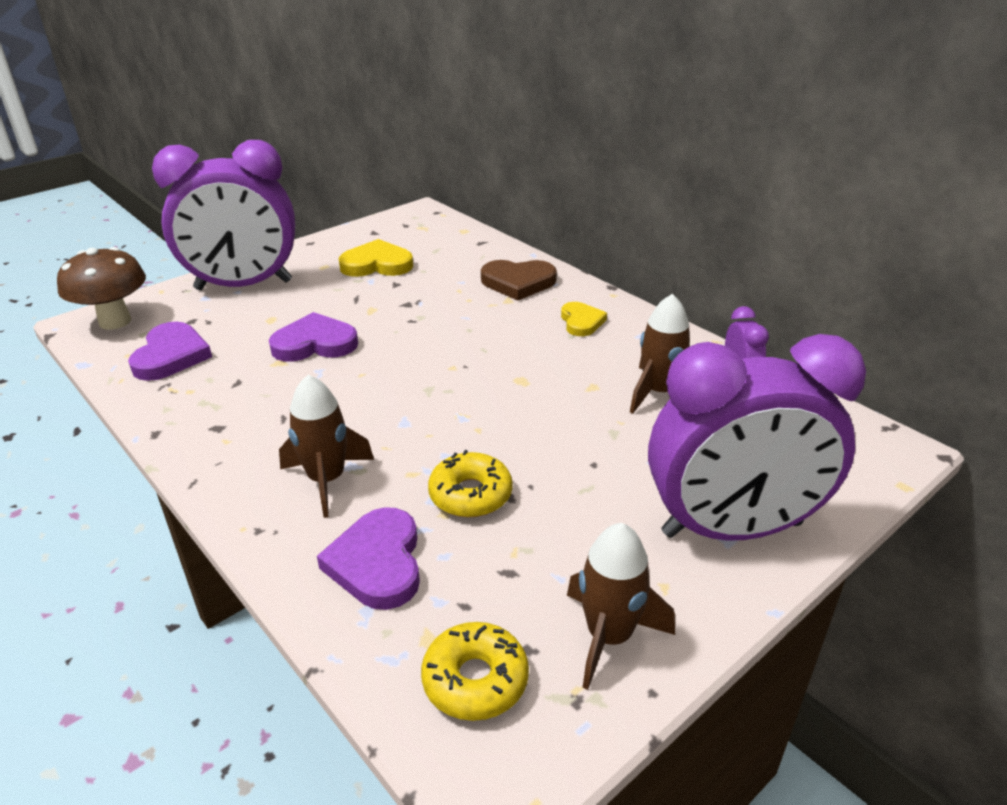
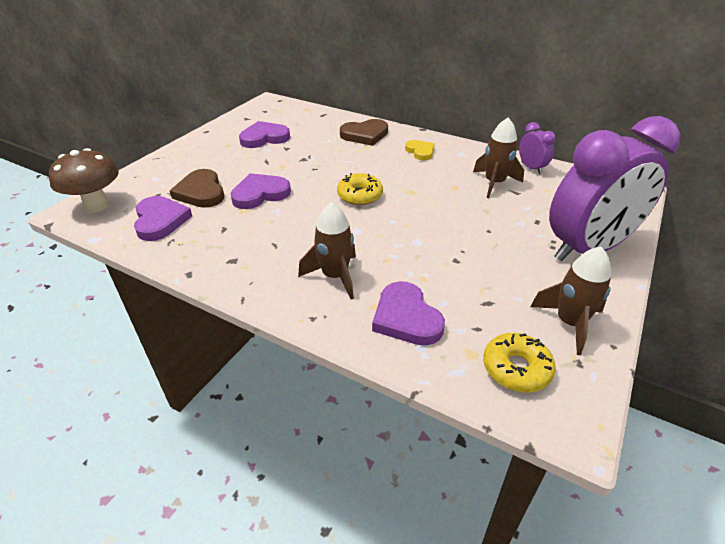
camera: 20 degrees left, 5 degrees up
purple clock [152,140,295,290] -> none
yellow heart [339,239,413,277] -> purple heart [239,121,290,148]
yellow donut [428,450,513,517] -> yellow donut moved to [337,173,383,205]
none -> brown heart [170,169,224,208]

